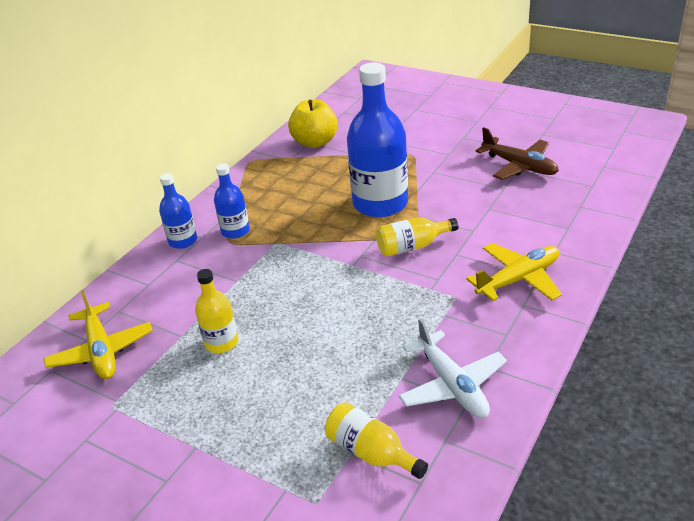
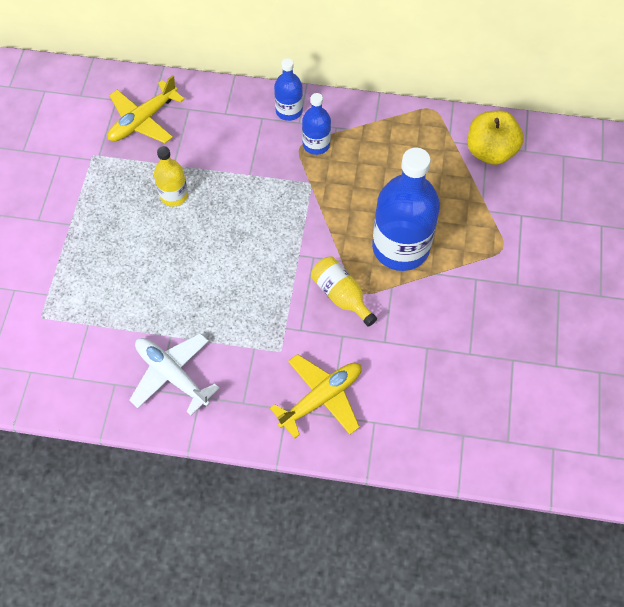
camera: 65 degrees right, 25 degrees up
yellow bottle [325,402,428,479] -> none
white plane [398,318,507,418] -> white plane turned 90 degrees clockwise [129,333,219,416]
yellow plane [466,243,562,301] -> yellow plane turned 75 degrees counterclockwise [270,354,362,439]
brown plane [476,127,559,180] -> none

